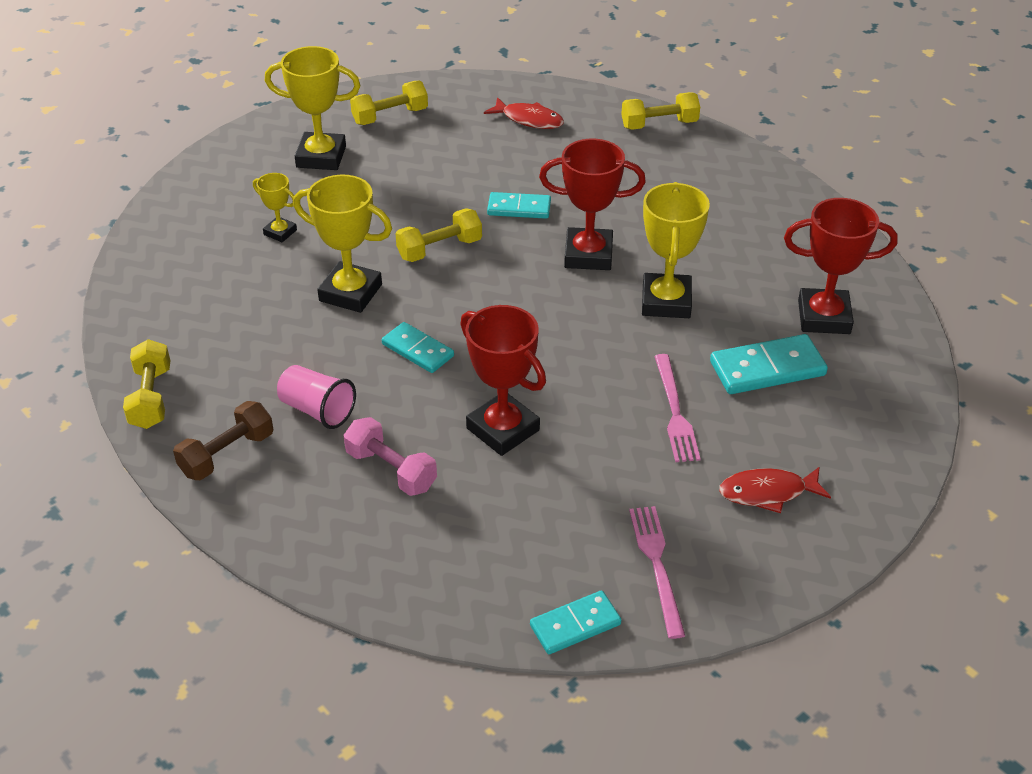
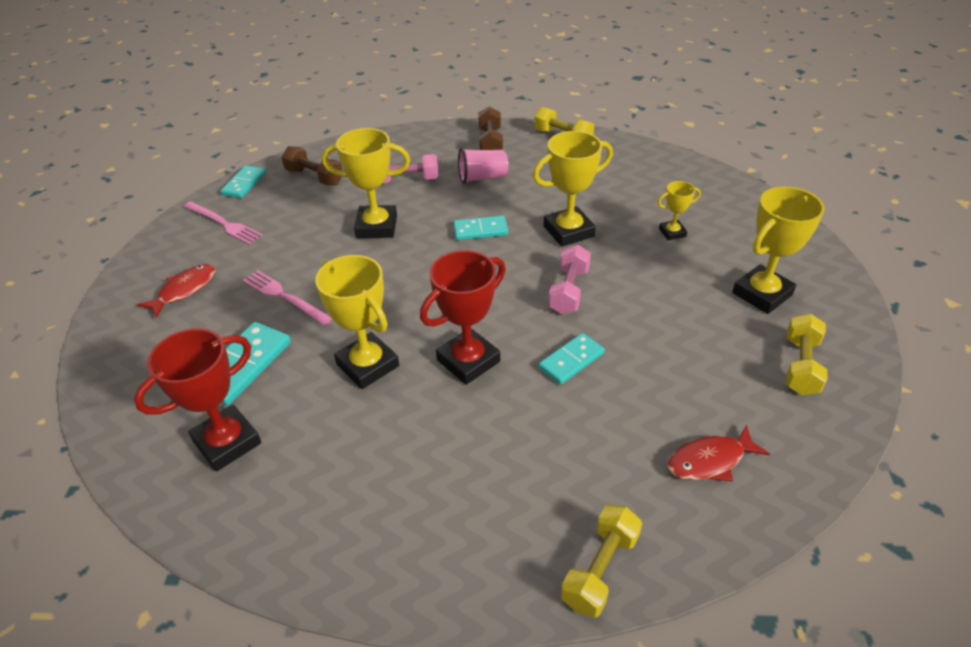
camera: 135 degrees right, 0 degrees up
yellow dumbbell [395,208,482,262] -> pink dumbbell [548,244,591,314]
red trophy [460,305,546,456] -> yellow trophy [322,128,410,238]
none -> brown dumbbell [282,146,343,185]

